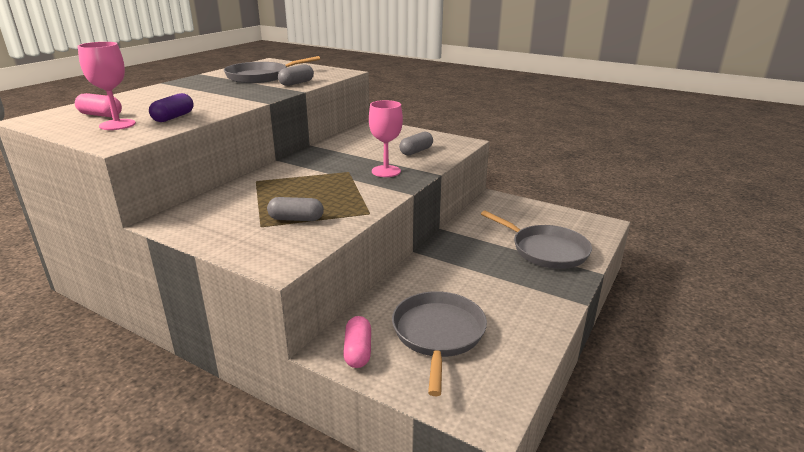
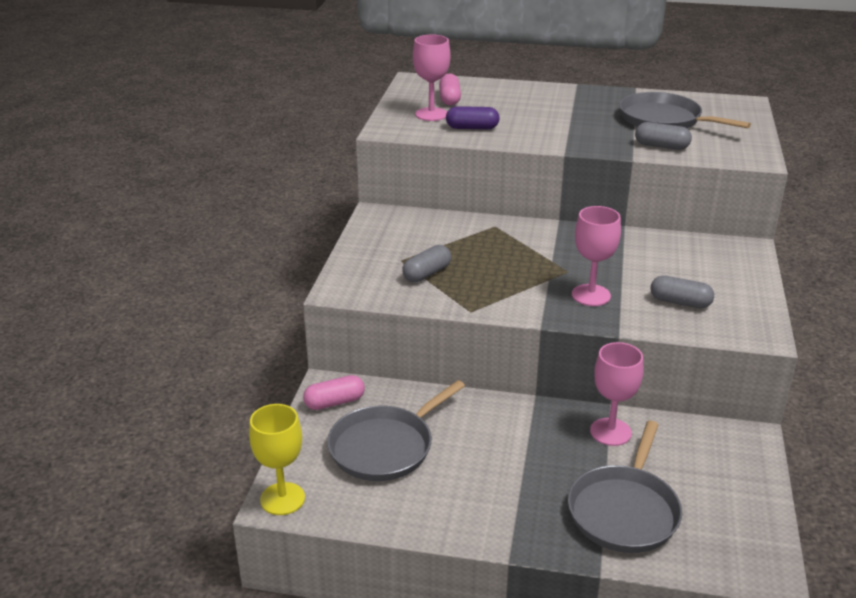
camera: 70 degrees right, 5 degrees up
grey capsule [267,197,324,221] -> grey capsule turned 60 degrees clockwise [402,245,451,282]
grey pan [392,291,487,396] -> grey pan turned 150 degrees clockwise [327,380,465,481]
none -> yellow goblet [249,404,305,515]
none -> pink goblet [590,342,643,446]

